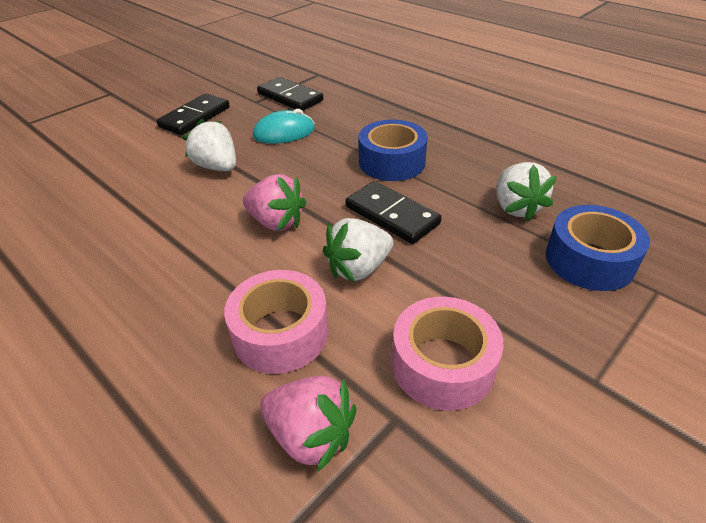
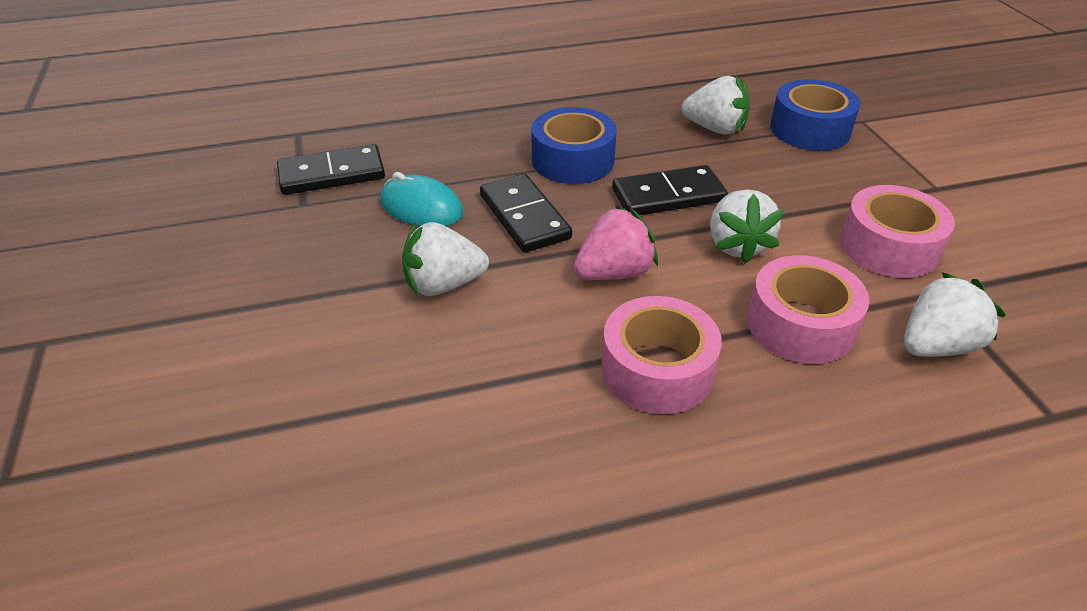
camera: 60 degrees left, 0 degrees up
black domino [157,94,230,135] -> black domino moved to [480,174,572,253]
turquoise mouse [253,109,315,144] -> turquoise mouse turned 75 degrees counterclockwise [380,172,463,226]
pink strawberry [260,376,356,472] -> white strawberry [904,272,1006,357]
none -> pink tape [601,296,722,414]

